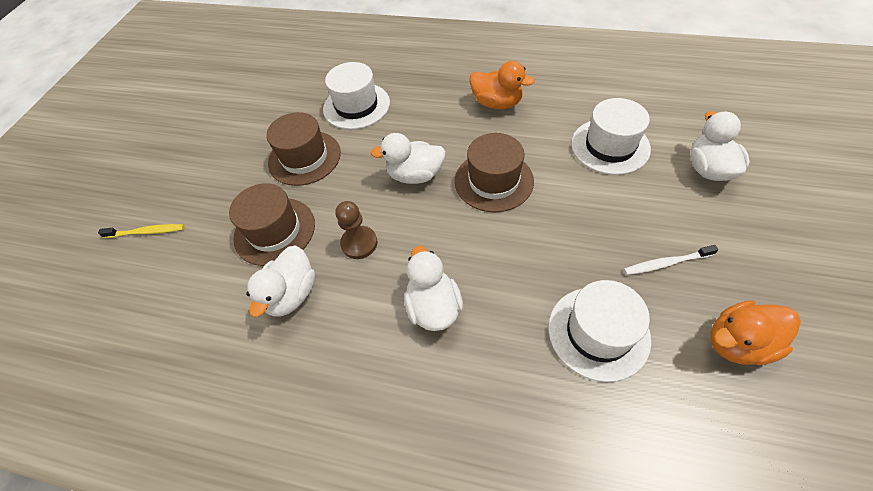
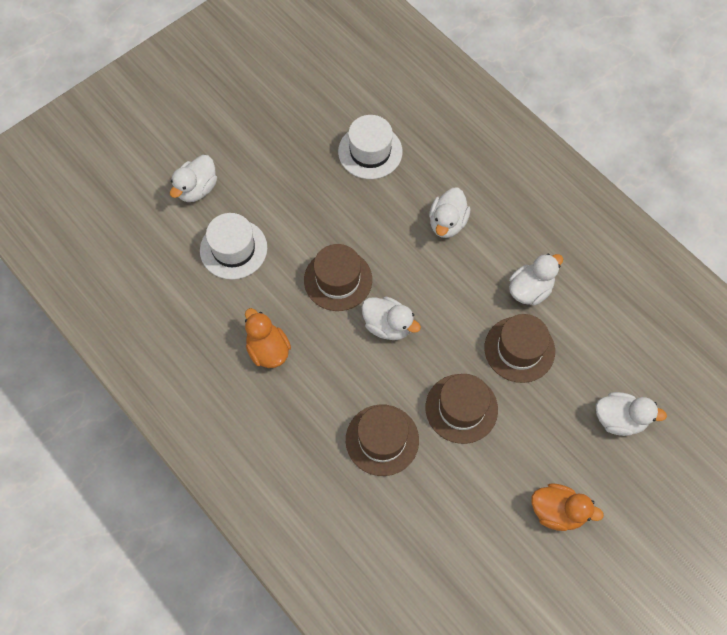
camera: 150 degrees left, 10 degrees up
yellow toothbrush [98,224,184,238] -> white duck [596,392,667,436]
white hat [323,62,390,130] -> brown hat [346,405,419,476]
brown pawn [335,201,377,259] -> none
white toothbrush [624,245,718,275] -> none
orange duck [710,300,801,365] -> orange duck moved to [532,484,604,531]

